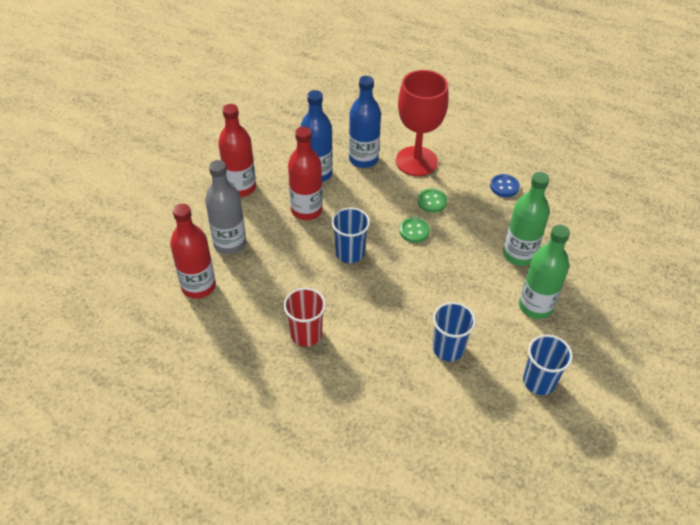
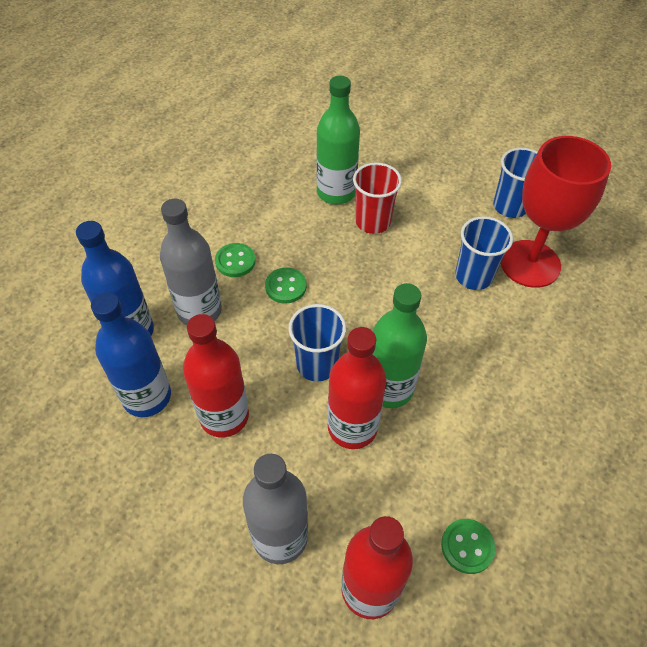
camera: 85 degrees left, 5 degrees up
red bottle [218,104,256,197] -> red bottle moved to [327,327,387,449]
red cup [283,288,326,347] -> red cup moved to [353,162,402,234]
red goblet [396,70,449,176] -> red goblet moved to [501,136,611,288]
blue button [490,174,520,197] -> none
green bottle [519,225,570,319] -> green bottle moved to [373,283,427,408]
none -> grey bottle [160,199,222,325]
none -> green button [441,519,496,574]

